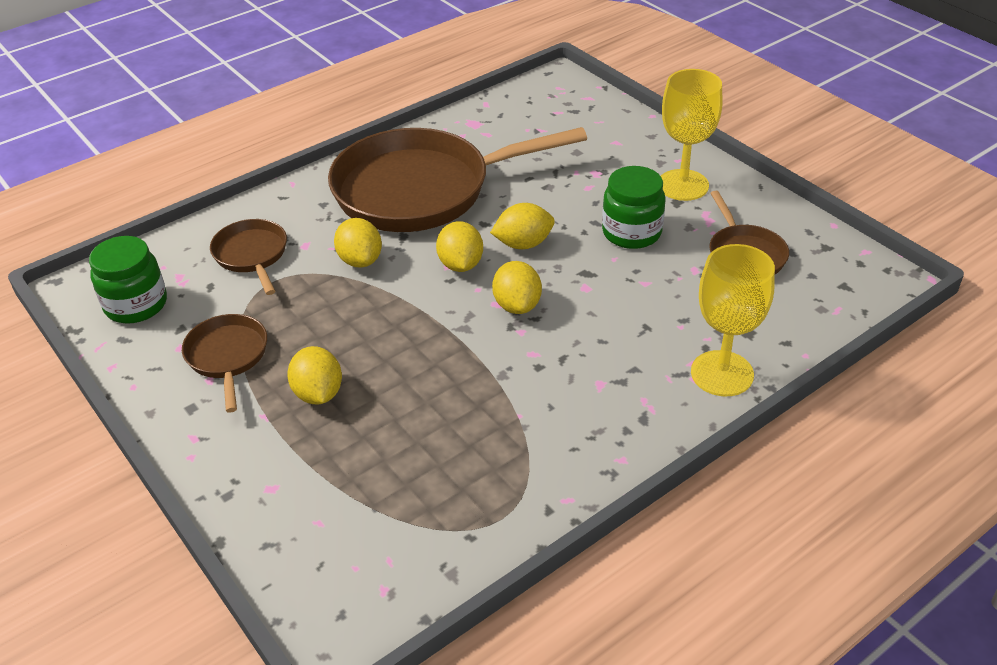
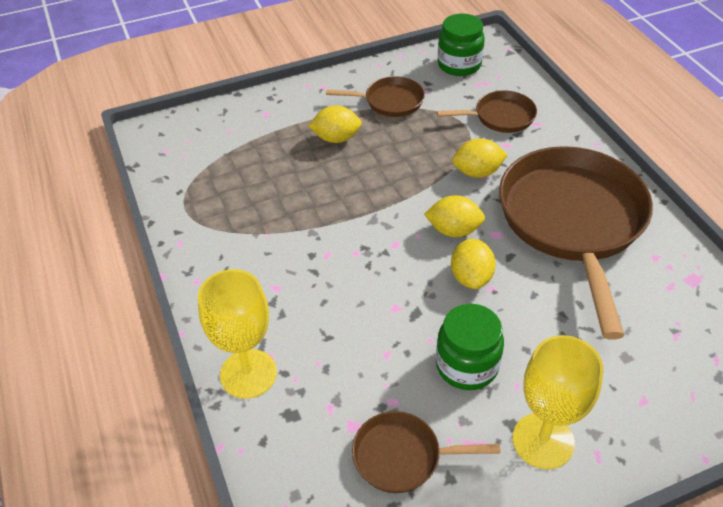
camera: 105 degrees right, 5 degrees up
yellow lemon [492,261,542,314] -> none

